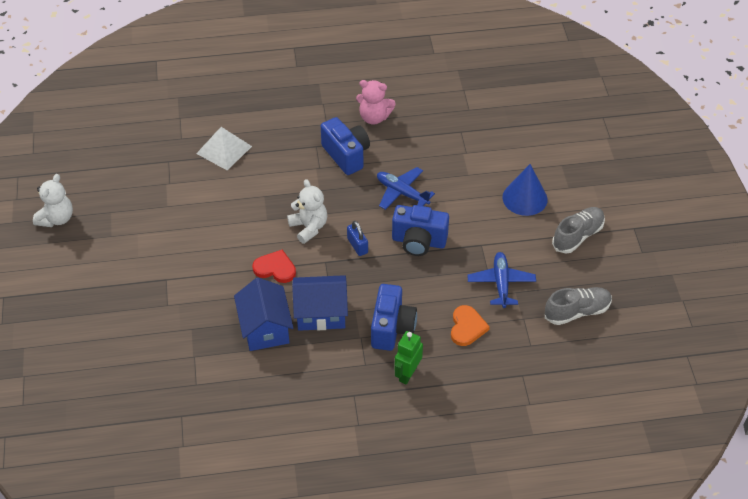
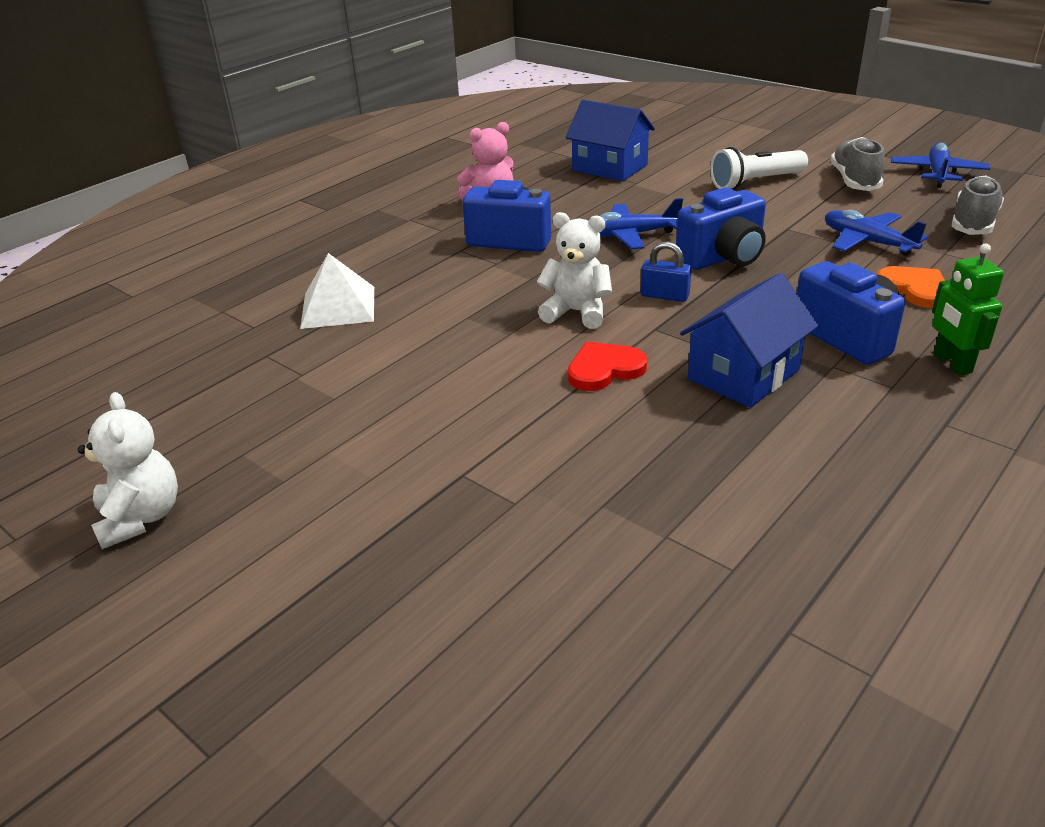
camera: 40 degrees left, 15 degrees down
blue house [234,277,293,351] -> blue house moved to [566,100,655,181]
blue cone [502,164,548,216] -> white flashlight [710,147,808,190]
none -> blue plane [891,143,990,188]

